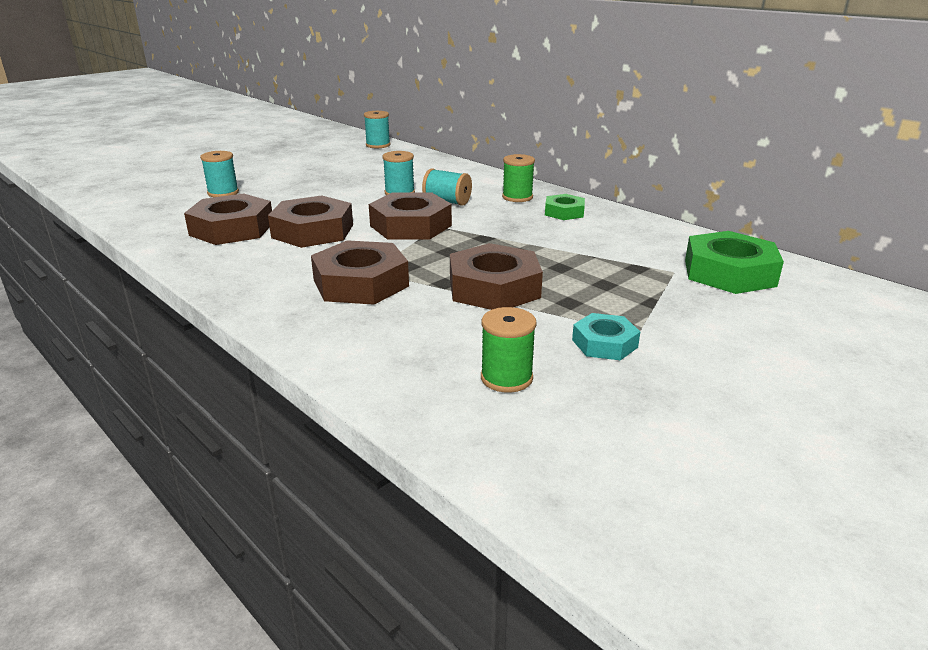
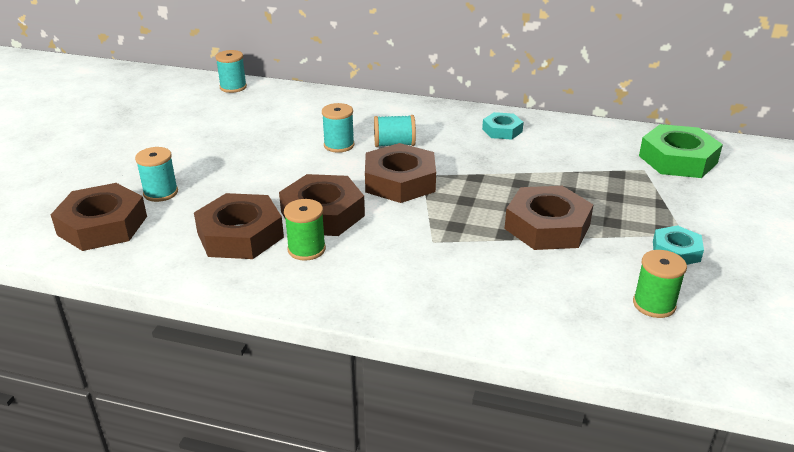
camera: 30 degrees left, 5 degrees up
brown nut [311,240,409,305] -> brown nut moved to [51,183,147,251]
green spool [502,154,535,202] -> green spool moved to [284,199,326,261]
green nut [545,194,585,220] -> turquoise nut [482,112,524,140]

